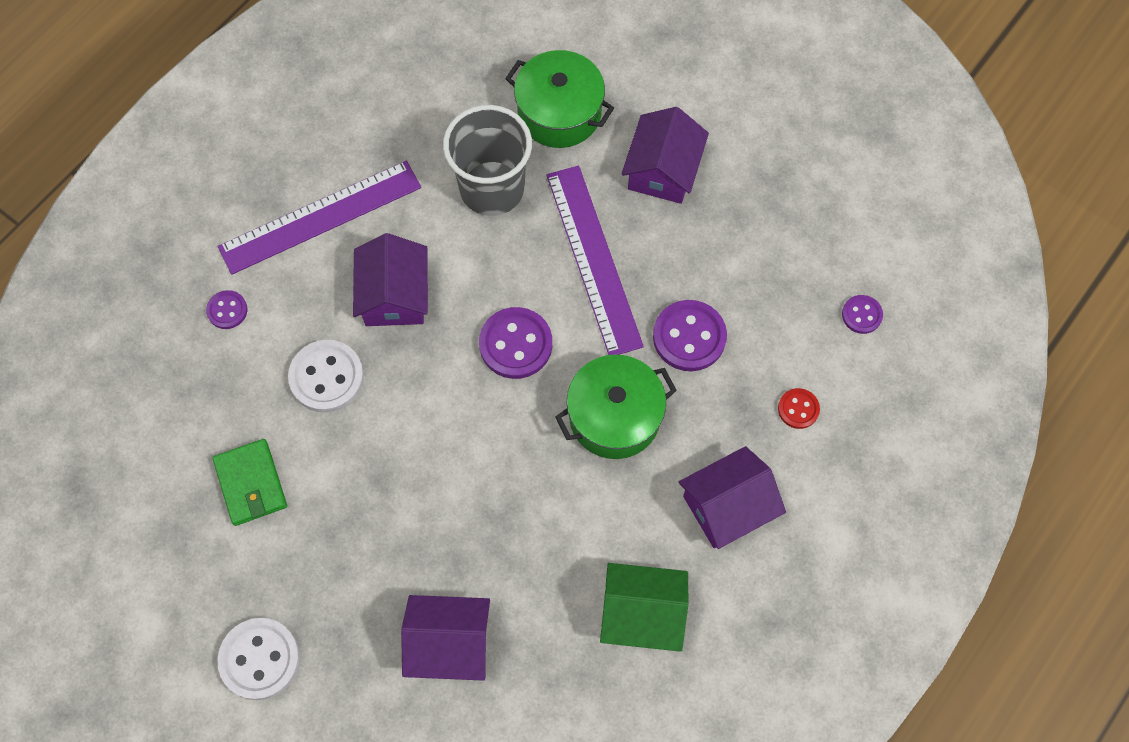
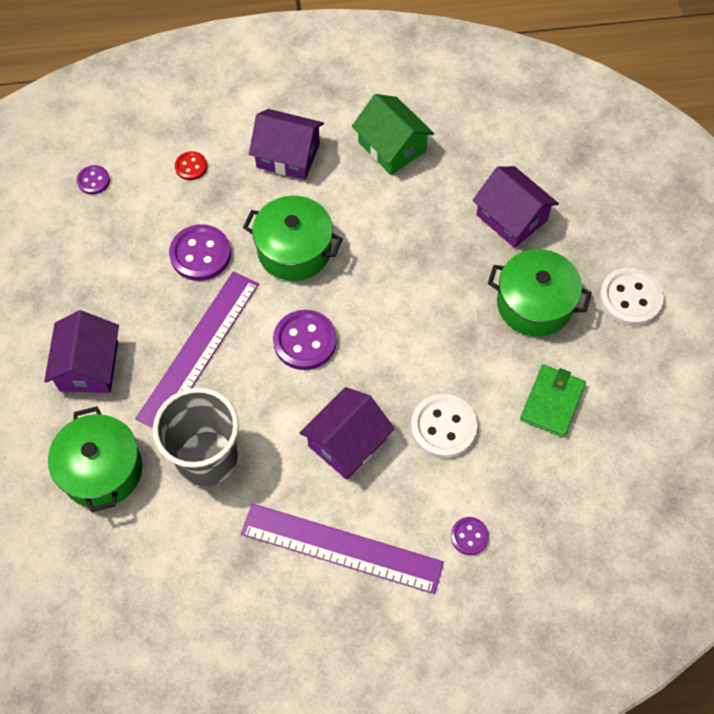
camera: 135 degrees left, 5 degrees down
purple house [621,107,709,204] -> purple house turned 60 degrees counterclockwise [44,310,119,393]
none -> green pot [488,249,592,337]

